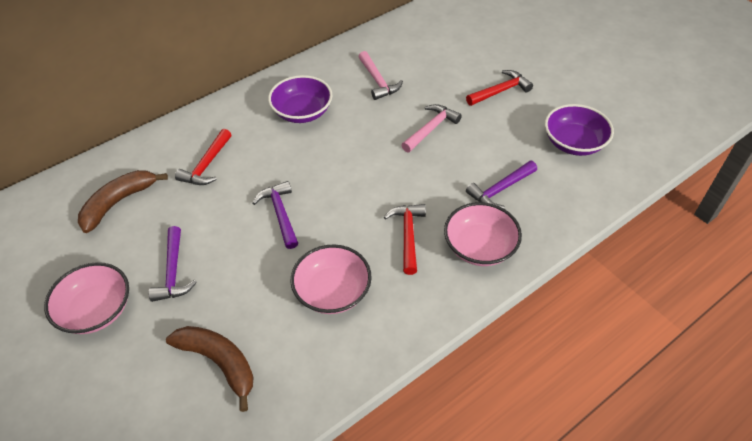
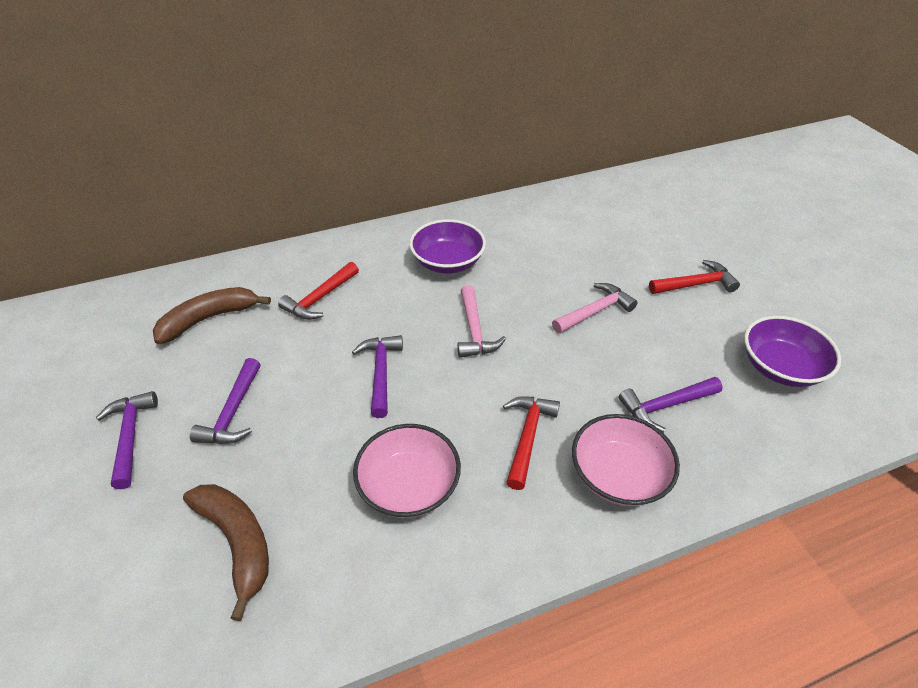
camera: 15 degrees right, 5 degrees down
pink bowl [44,262,129,334] -> purple hammer [96,391,158,489]
pink hammer [359,51,403,100] -> pink hammer moved to [457,285,506,358]

